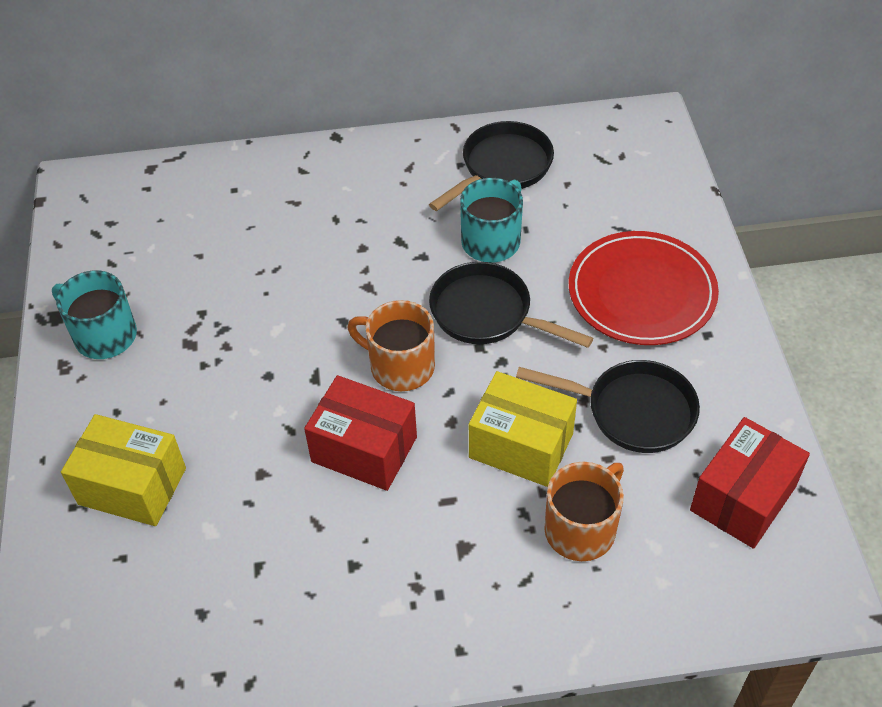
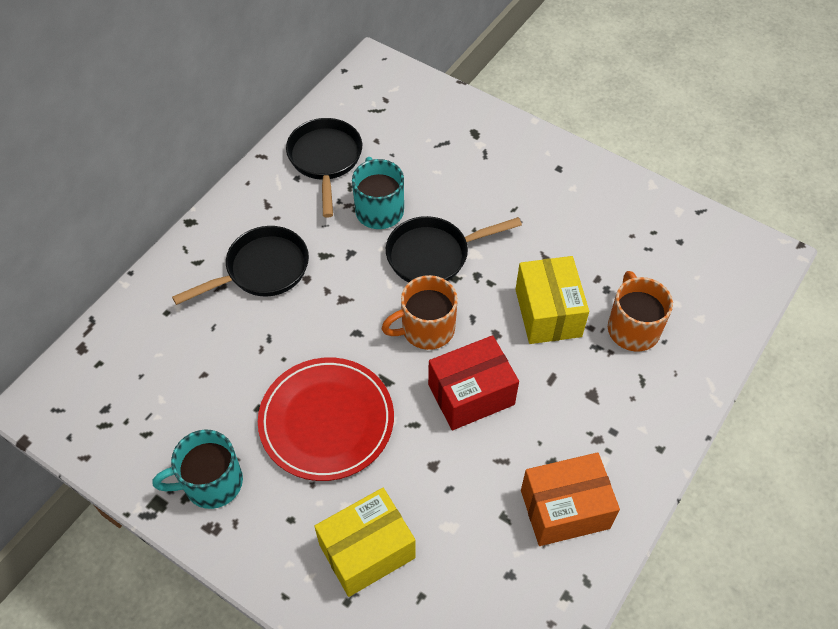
camera: 50 degrees left, 5 degrees up
yellow box [469,371,577,487] -> yellow box turned 75 degrees counterclockwise [515,256,589,344]
black pan [516,360,700,453] -> black pan moved to [172,226,309,305]
red plate [569,231,719,345] -> red plate moved to [258,357,394,481]
red box [690,417,810,549] -> none
none -> orange box [521,452,620,546]

